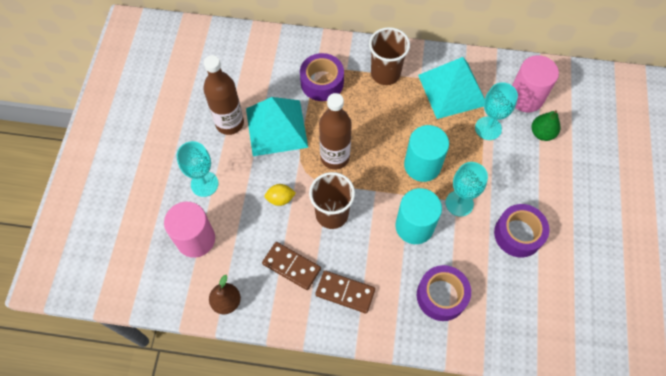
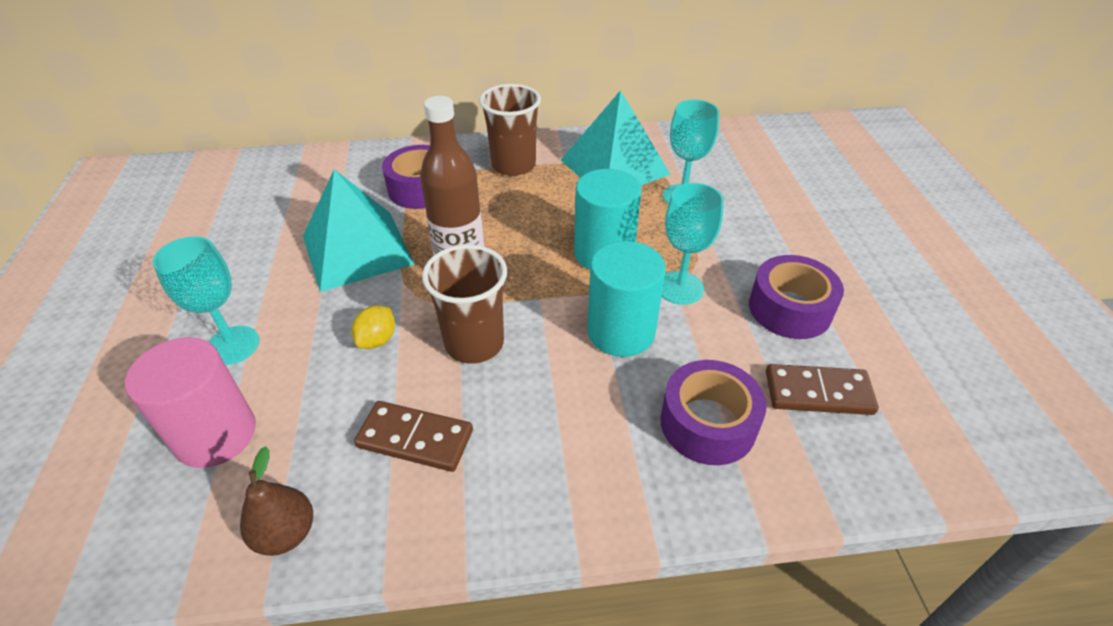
camera: 15 degrees left, 20 degrees down
brown bottle [203,55,244,135] -> none
yellow lemon [264,184,296,206] -> yellow lemon turned 45 degrees counterclockwise [352,305,395,349]
brown domino [315,270,375,314] -> brown domino moved to [766,364,879,415]
pink cylinder [512,55,559,112] -> none
green pear [532,110,560,141] -> none

